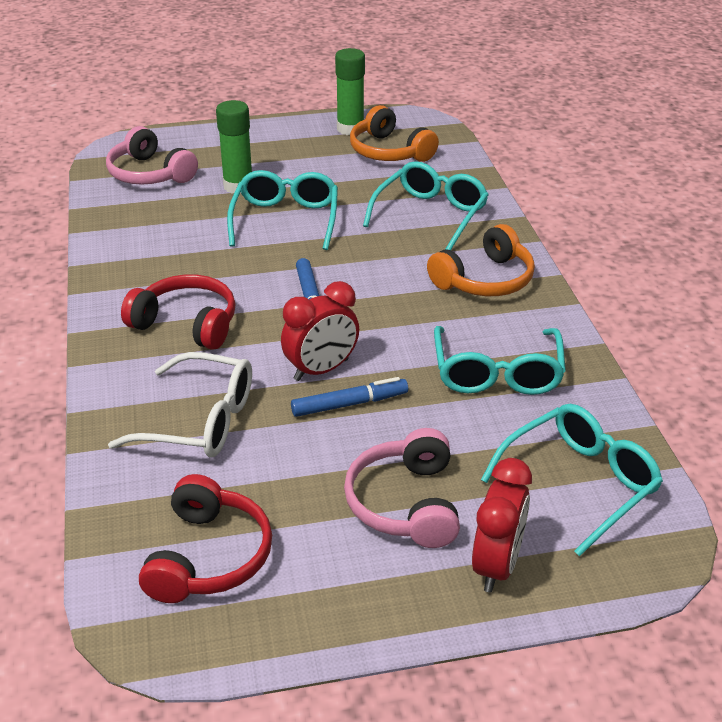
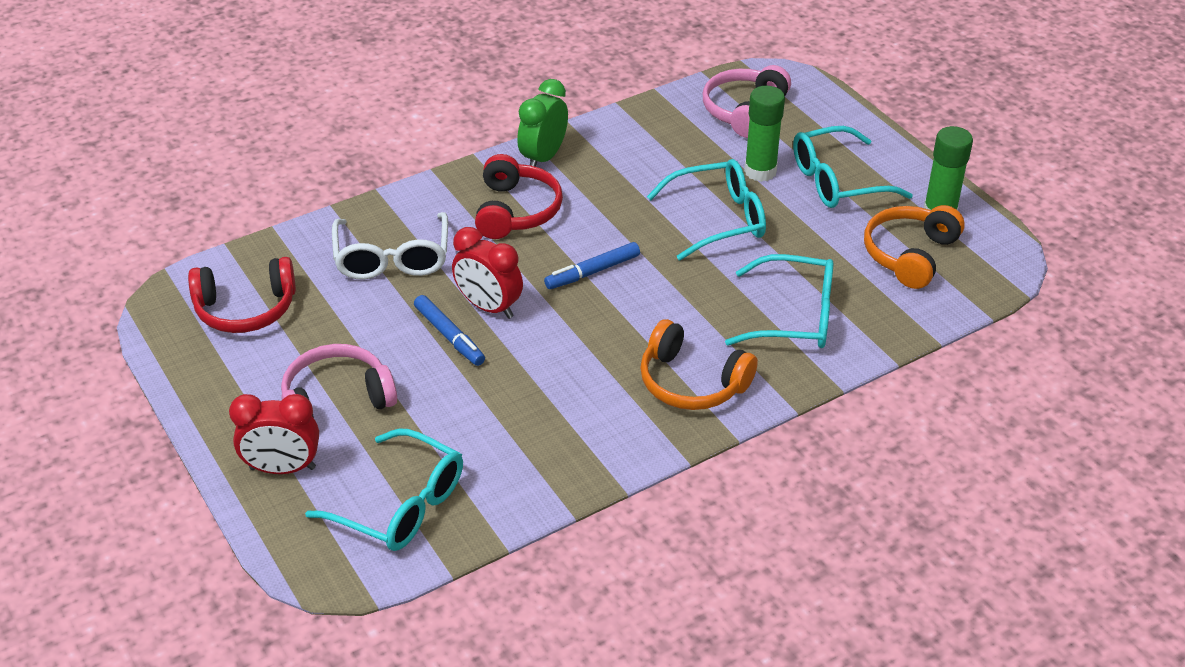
camera: 70 degrees right, 5 degrees up
turquoise glasses [434,326,566,395] -> turquoise glasses moved to [793,126,913,208]
none -> green clock [517,79,568,167]

